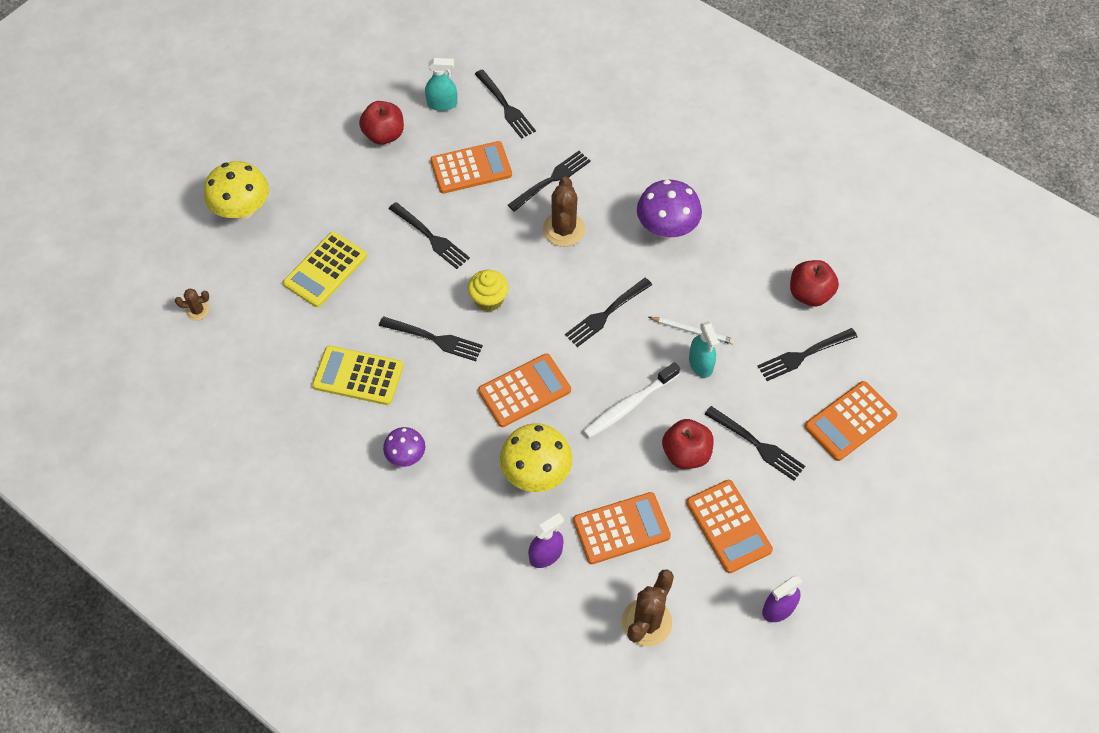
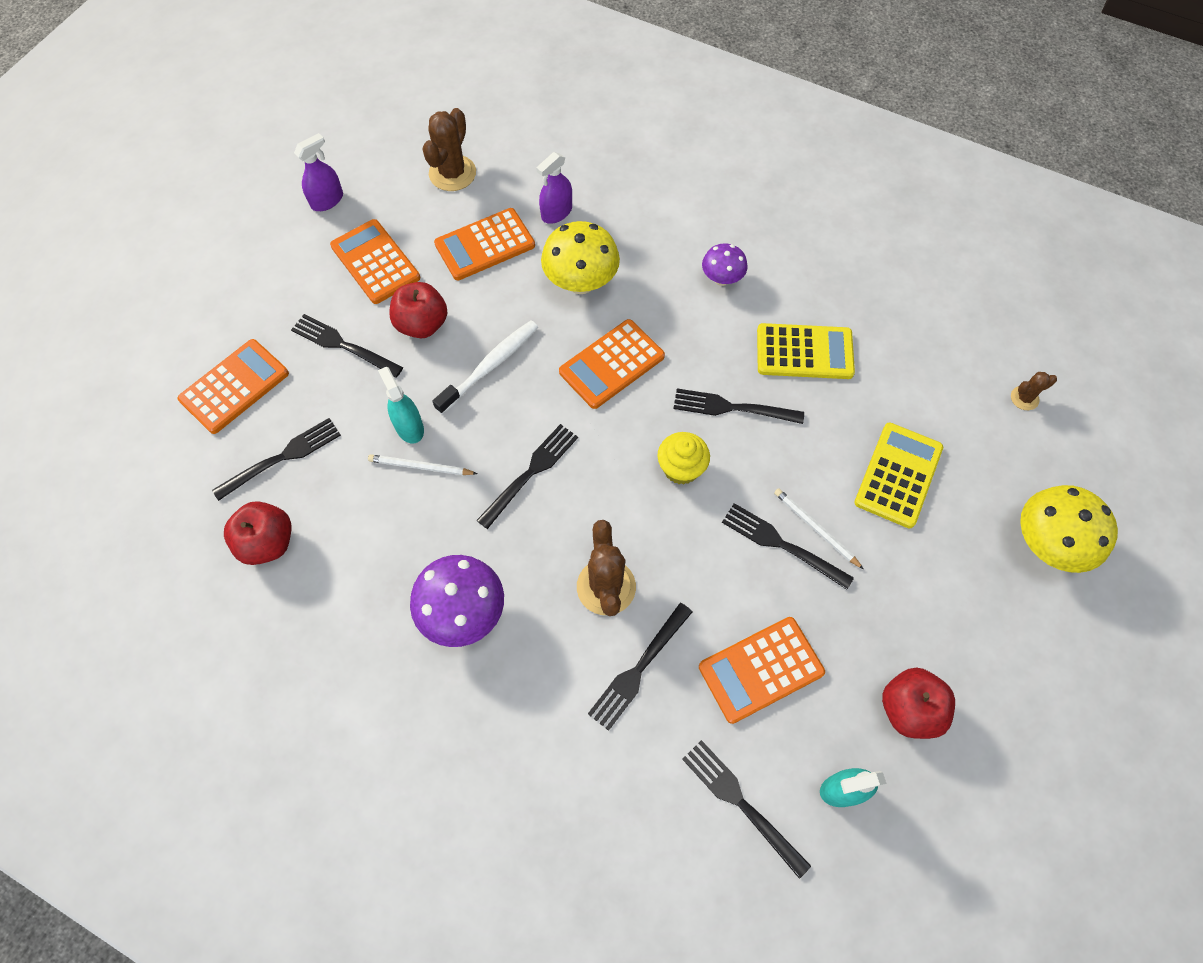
camera: 170 degrees right, 5 degrees up
none -> white pencil [774,488,863,569]

